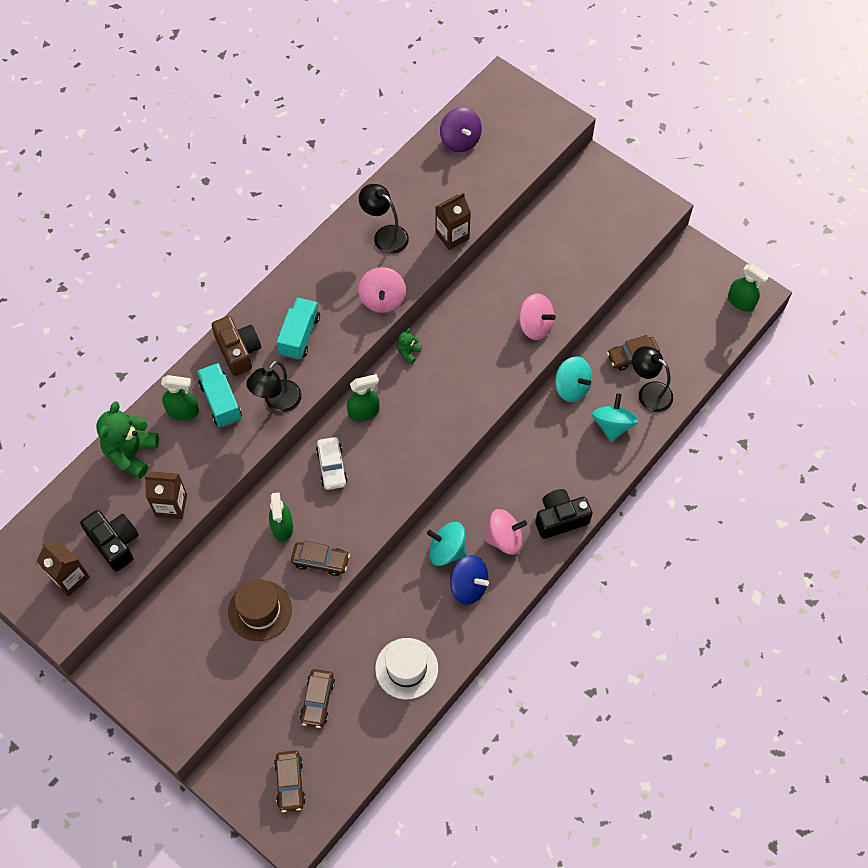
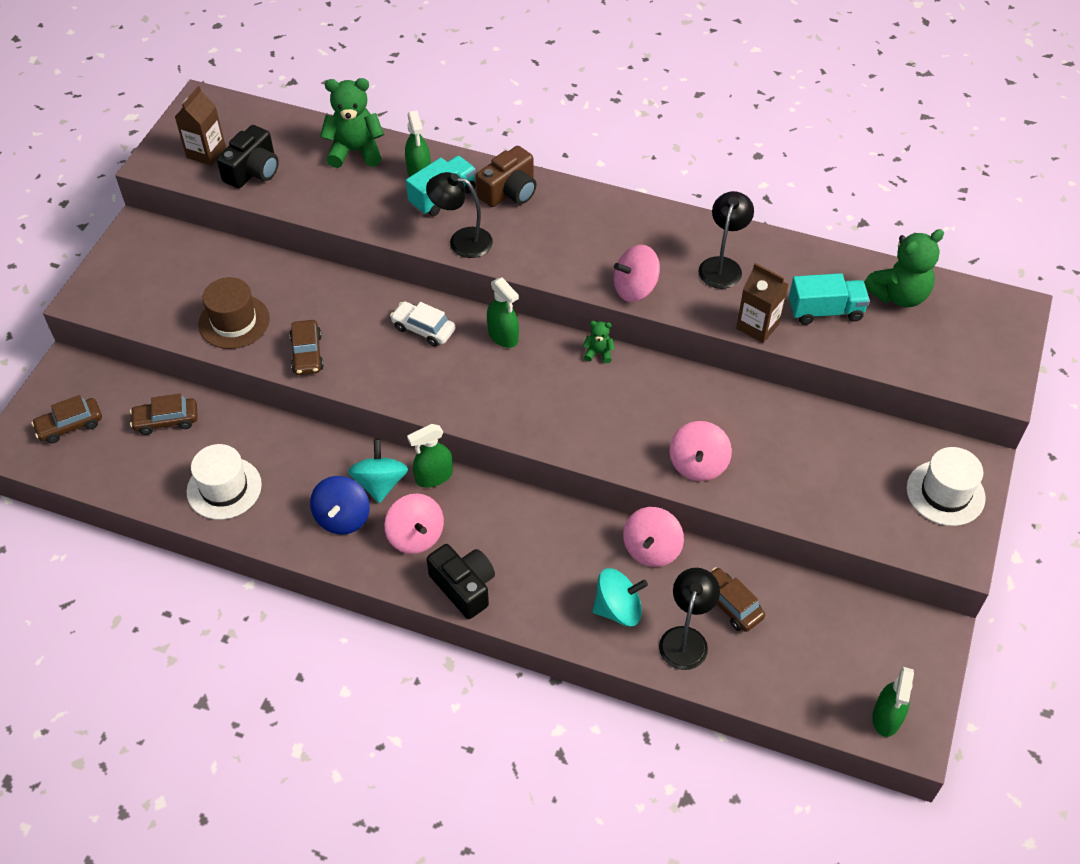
camera: 70 degrees right, 10 degrees down
brown carton [145,471,187,519] -> none
green spray bottle [269,493,293,542] -> green spray bottle moved to [407,424,453,488]
turquoise truck [277,297,320,360] -> turquoise truck moved to [789,273,870,325]
white car [316,437,348,490] -> white car turned 60 degrees clockwise [390,301,455,347]
purple spinning top [440,107,482,152] -> green teddy bear [864,229,944,307]
turquoise spinning top [555,356,592,402] -> pink spinning top [623,507,684,567]
none -> white hat [907,447,986,526]

